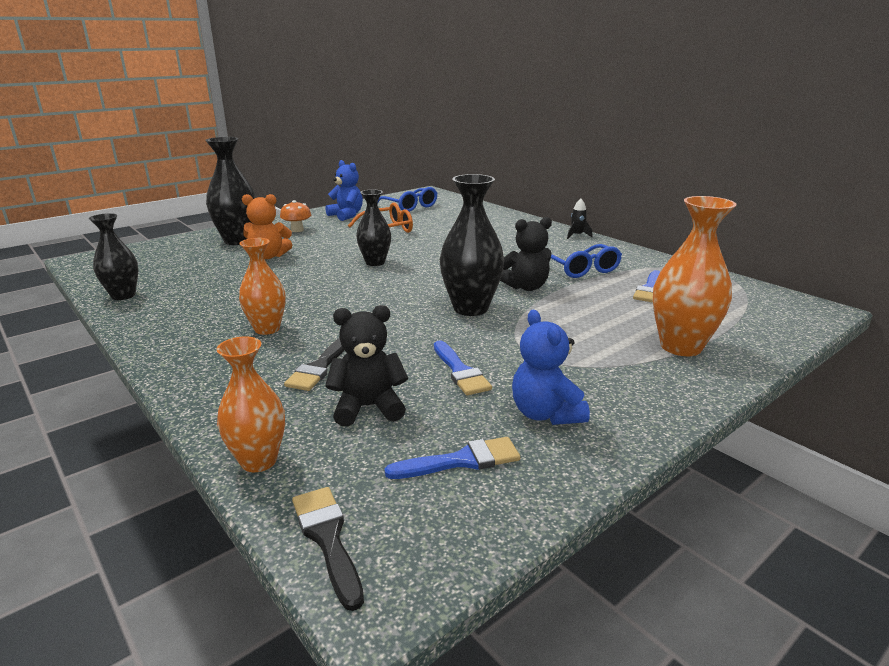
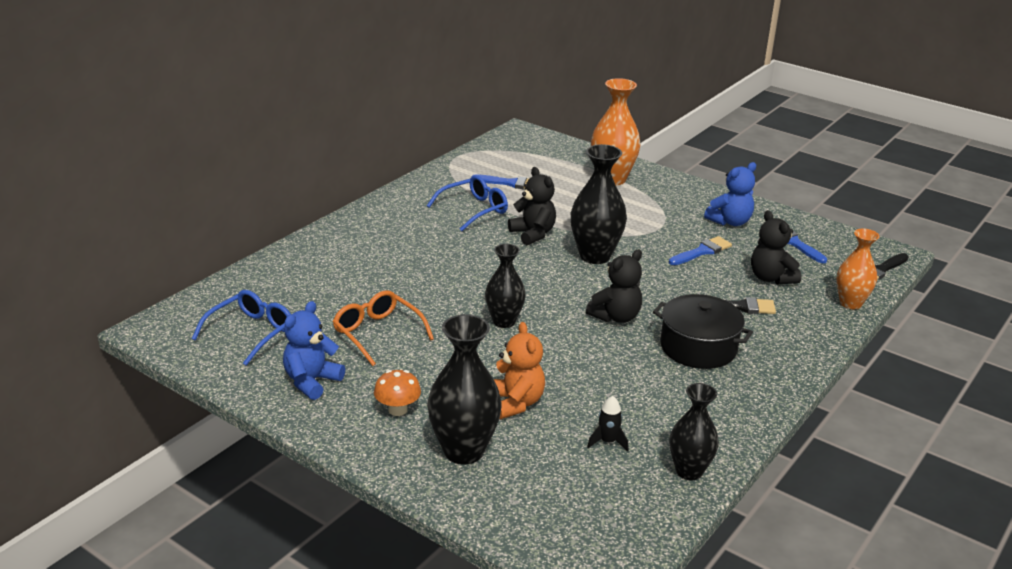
camera: 105 degrees left, 5 degrees up
orange vase [239,238,286,335] -> black pot [653,294,753,369]
black rocket [567,199,592,239] -> black rocket moved to [587,396,628,452]
none -> black teddy bear [586,250,642,323]

